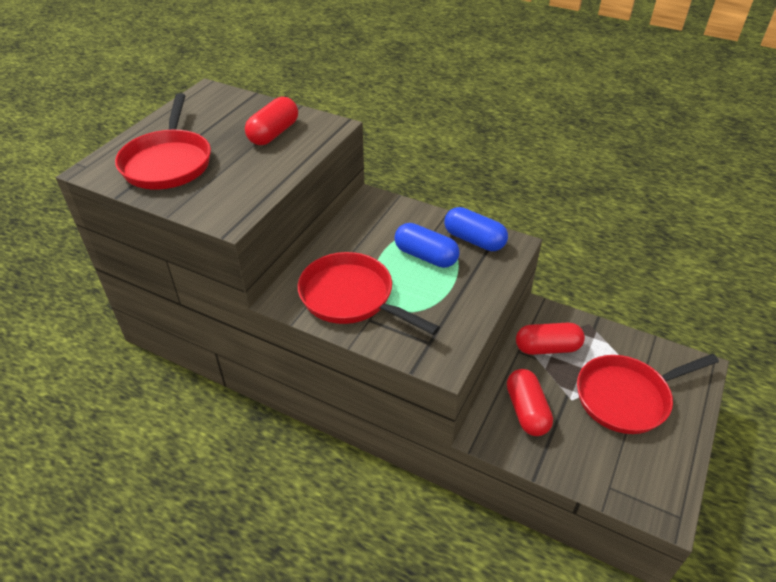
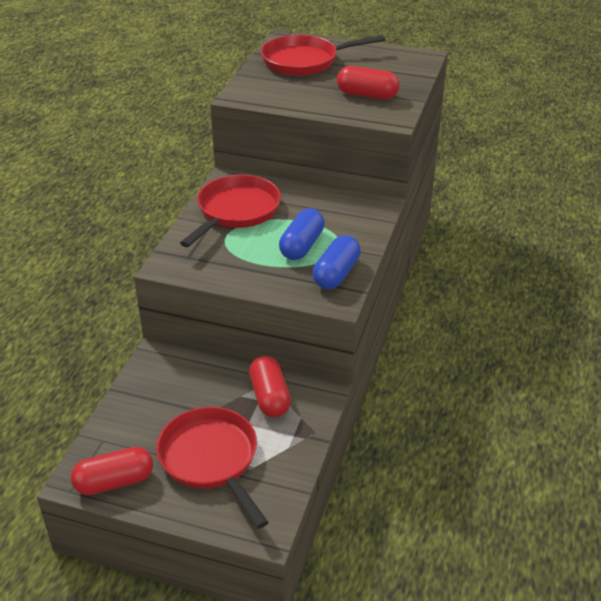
camera: 80 degrees right, 5 degrees down
red capsule [507,369,553,436] -> red capsule moved to [71,447,153,495]

